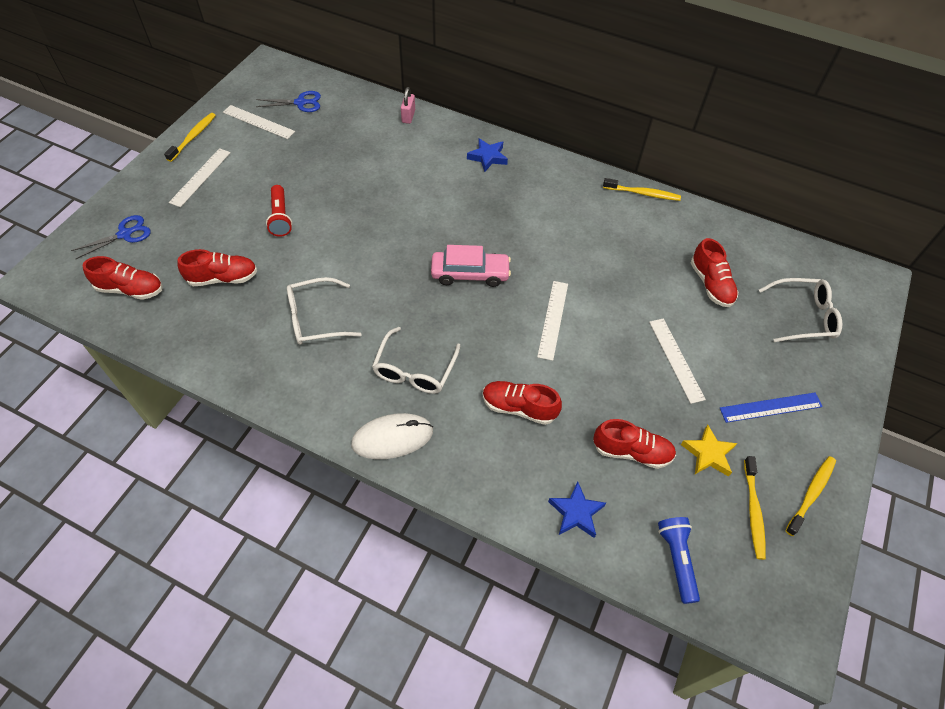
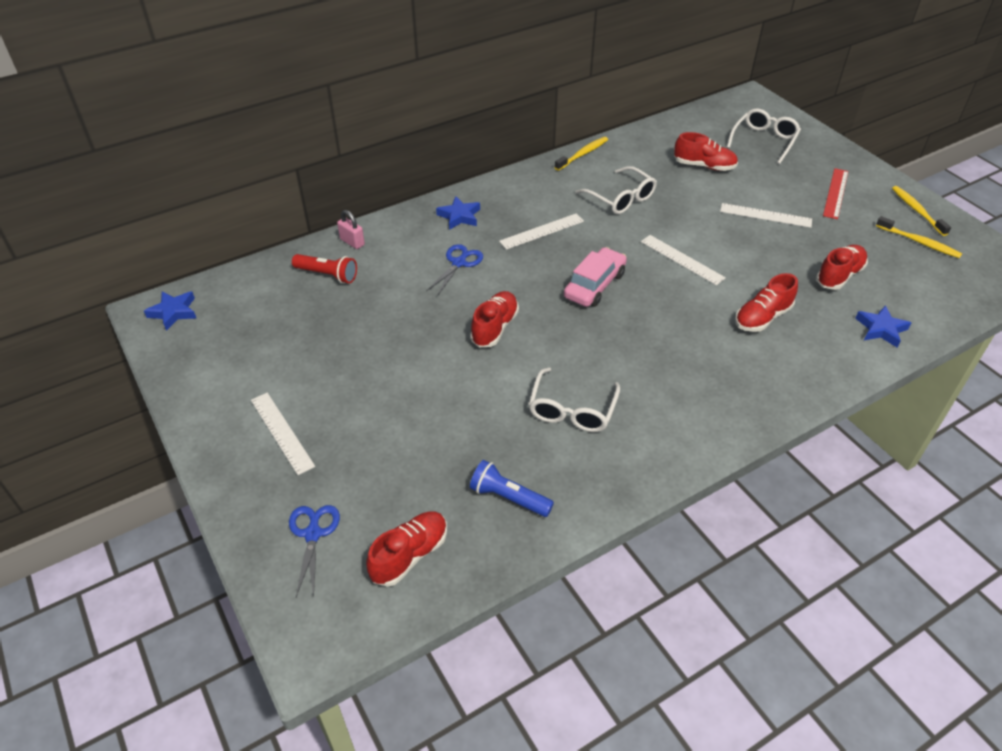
camera: 55 degrees left, 10 degrees down
yellow toothbrush [164,113,216,162] -> none
red shoe [177,249,257,286] -> red shoe moved to [470,291,519,347]
white ruler [223,105,295,139] -> white ruler moved to [499,213,584,250]
blue scissors [256,91,321,112] -> blue scissors moved to [426,244,483,296]
red flashlight [266,185,292,237] -> red flashlight moved to [292,254,357,283]
white mouse [351,413,433,459] -> none
white glasses [372,327,460,394] -> white glasses moved to [575,166,657,214]
blue flashlight [658,517,700,604] -> blue flashlight moved to [470,460,554,517]
yellow star [681,425,737,477] -> none
blue ruler [720,392,823,423] -> red ruler [823,168,848,219]
none -> blue star [144,291,196,331]

